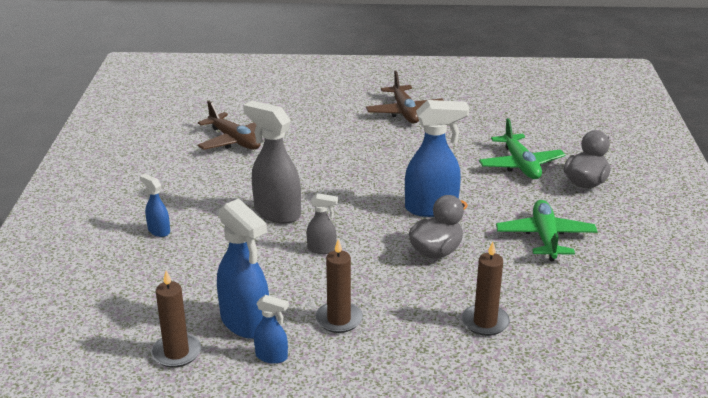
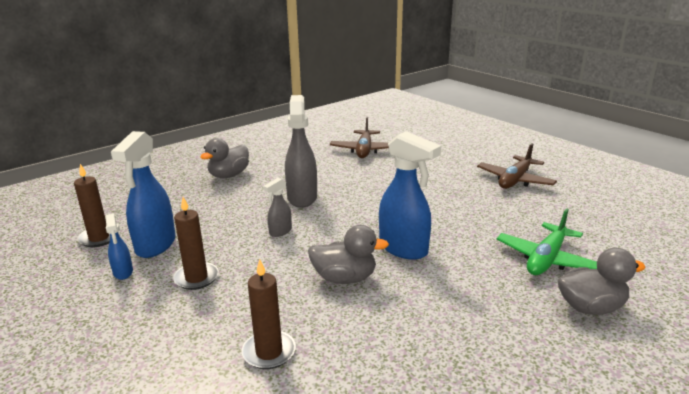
camera: 50 degrees right, 5 degrees down
blue spray bottle [140,174,170,237] -> grey duck [200,138,249,178]
grey spray bottle [307,193,338,254] -> grey spray bottle turned 75 degrees clockwise [263,178,292,237]
green plane [496,200,598,261] -> none

